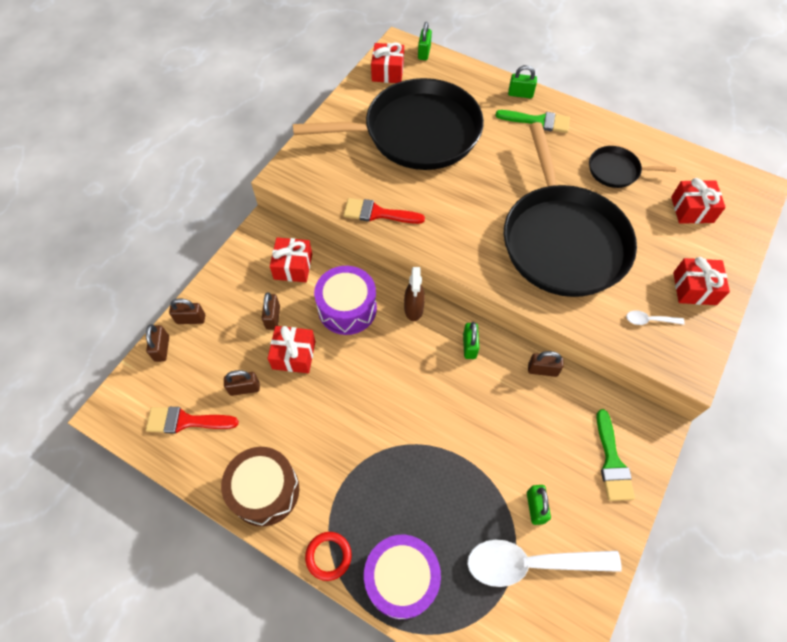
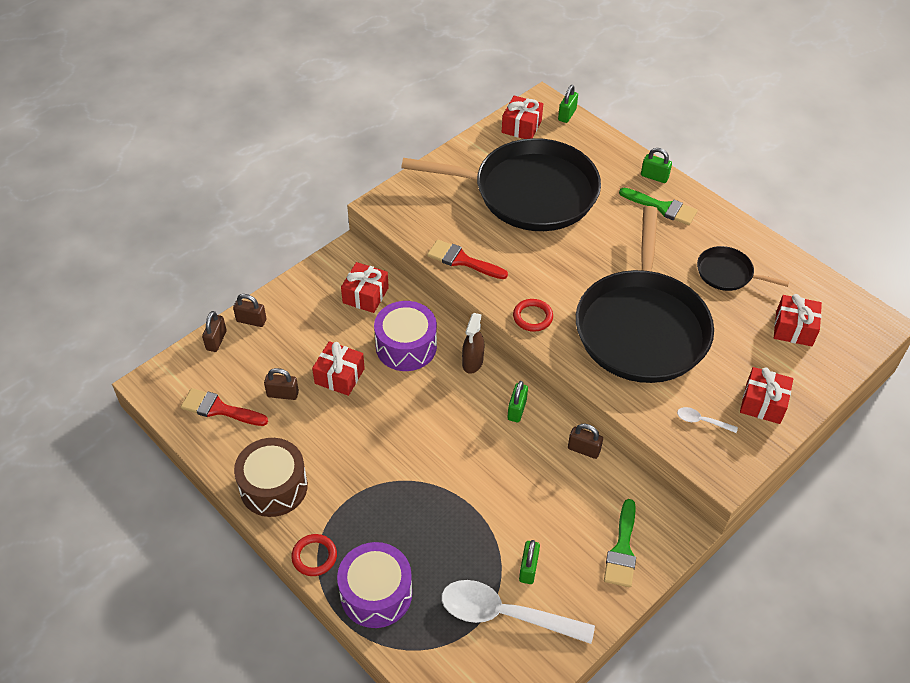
camera: 15 degrees right, 10 degrees down
brown padlock [262,292,280,330] -> none
none -> red ring [513,299,553,332]

